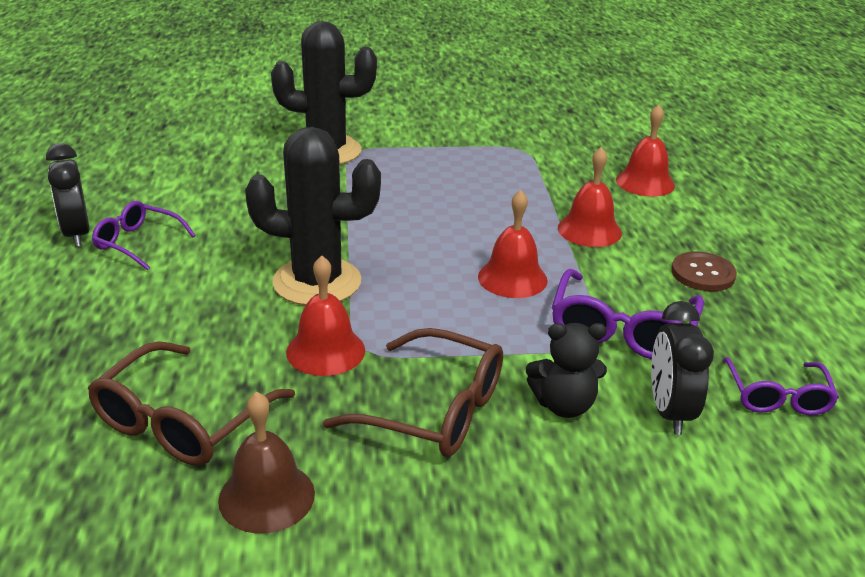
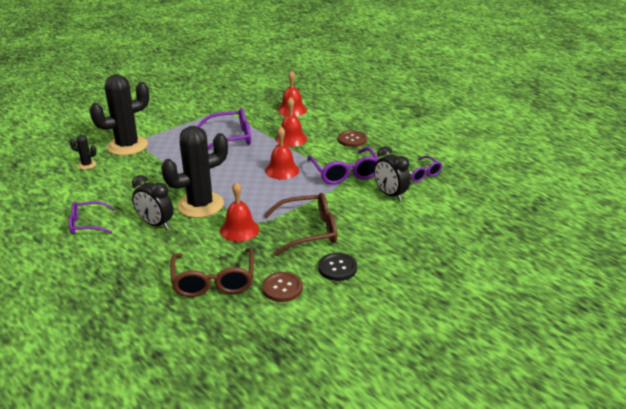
camera: 35 degrees left, 0 degrees up
black clock [46,143,90,247] -> black clock moved to [132,175,174,230]
brown bell [218,392,315,534] -> brown button [262,272,303,302]
black teddy bear [526,323,607,418] -> none
none -> black cactus [70,135,97,170]
none -> purple glasses [197,108,251,150]
none -> black button [318,253,357,281]

